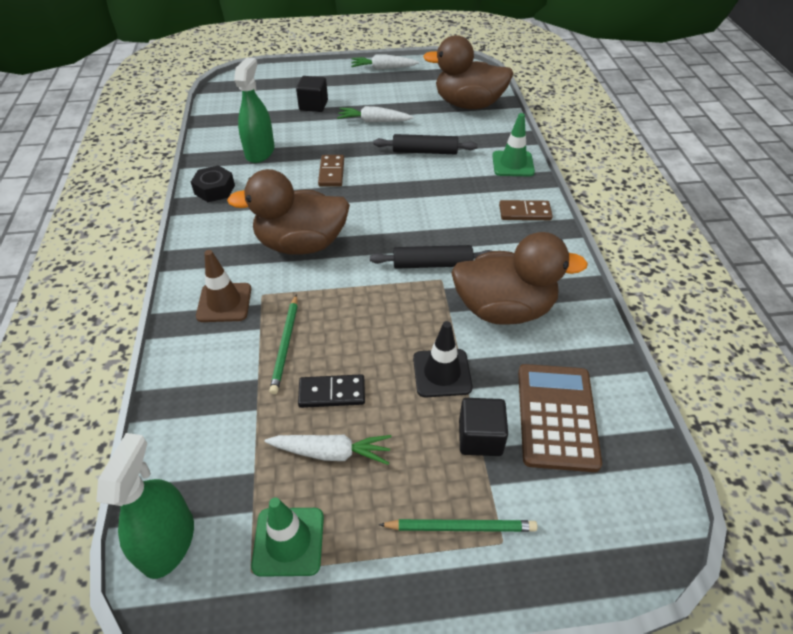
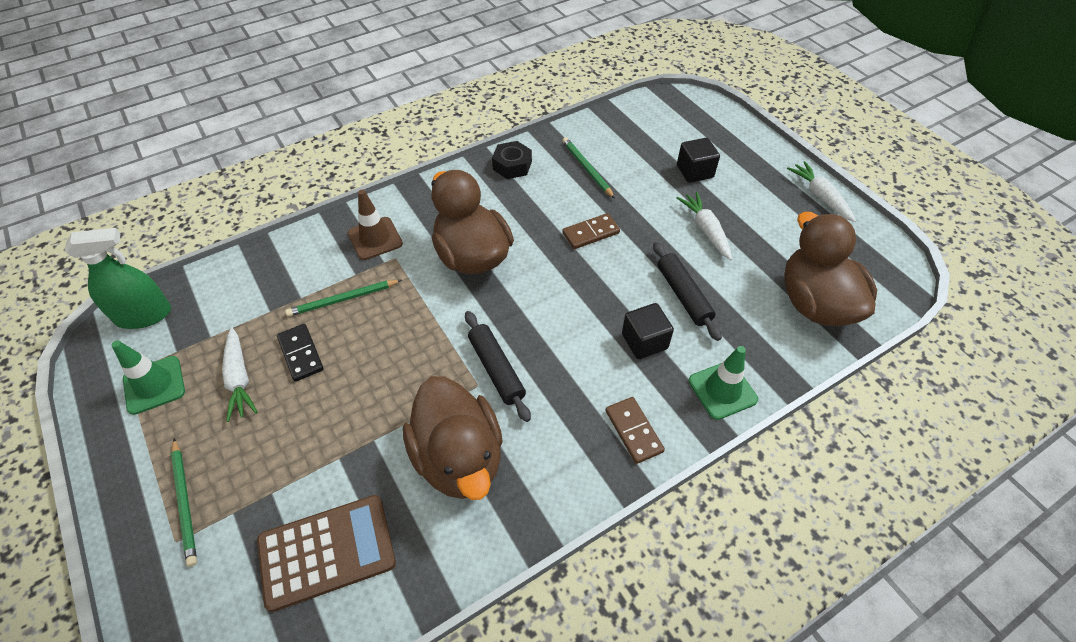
camera: 65 degrees right, 5 degrees up
green spray bottle [234,57,275,163] -> green pencil [562,137,615,199]
black traffic cone [413,321,473,398] -> none
black cube [459,398,508,456] -> black cube moved to [622,303,674,359]

